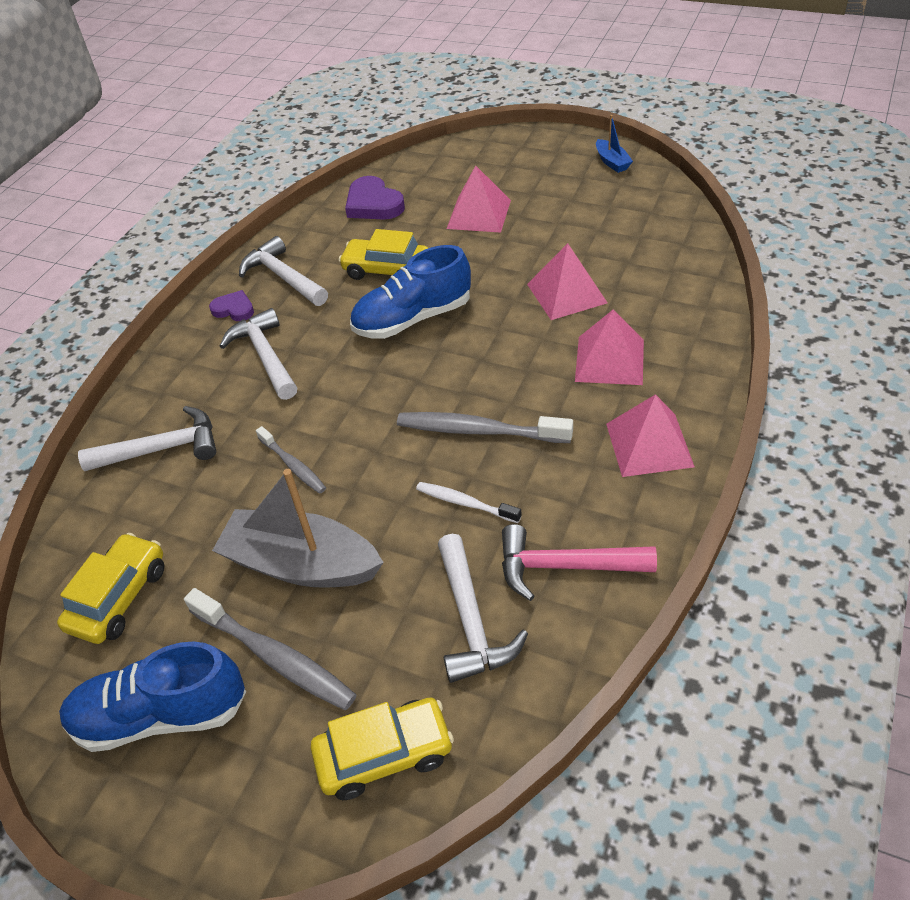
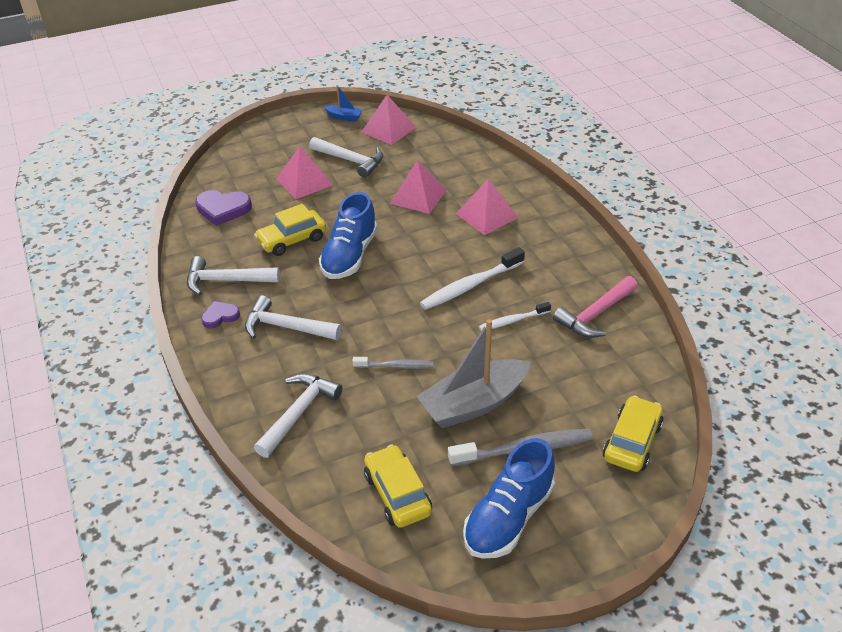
camera: 50 degrees left, 5 degrees down
grey toothbrush [397,412,573,443] -> white toothbrush [420,247,525,310]
white hammer [438,534,528,683] -> white hammer moved to [309,137,383,178]
pink pyramid [606,394,695,477] -> pink pyramid moved to [362,95,416,145]

